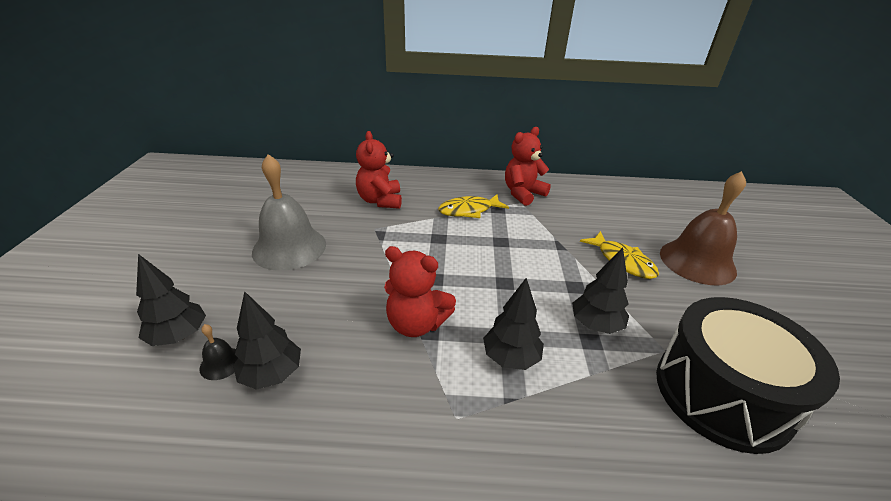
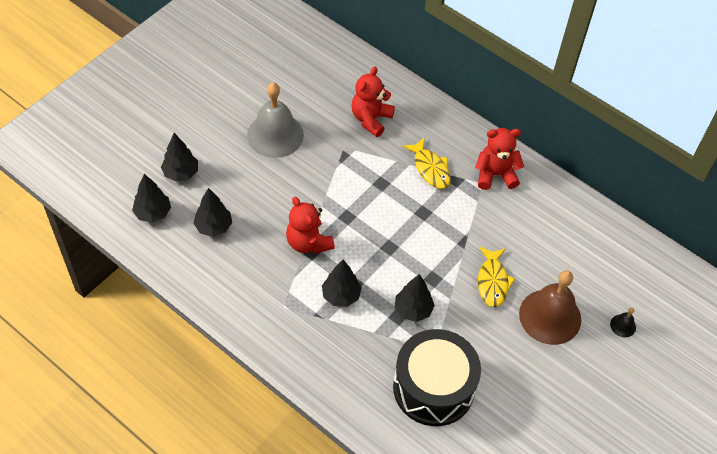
camera: 35 degrees right, 20 degrees up
black bell [199,324,238,380] -> black bell moved to [610,308,636,337]
yellow fish [438,194,509,218] -> yellow fish turned 135 degrees counterclockwise [402,138,450,189]
none -> black tree [132,174,171,223]

